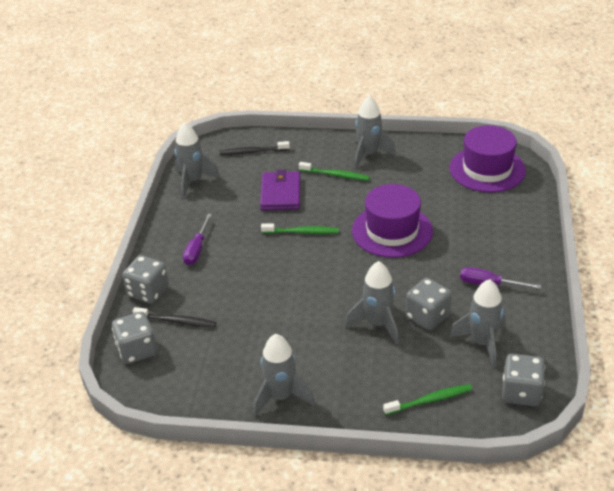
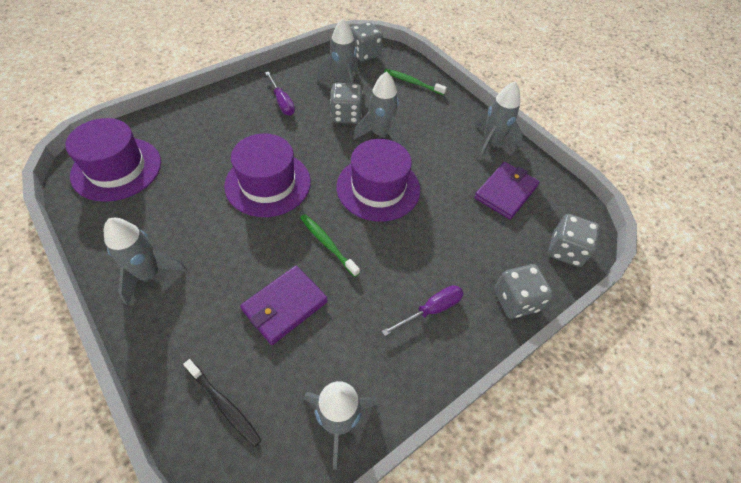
camera: 140 degrees left, 15 degrees up
black toothbrush [133,307,216,327] -> none
green toothbrush [299,162,370,181] -> none
none -> purple hat [337,139,420,222]
none -> purple wallet [474,162,540,220]

